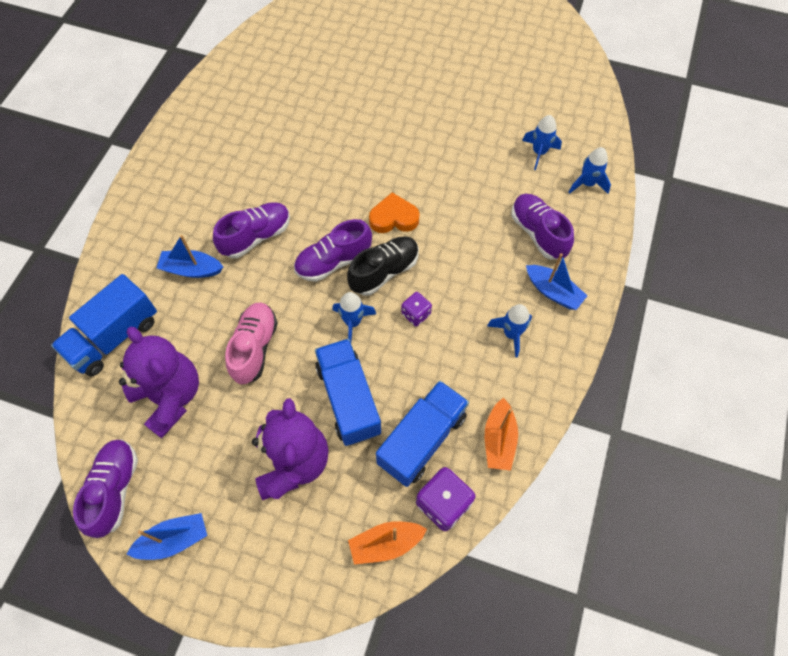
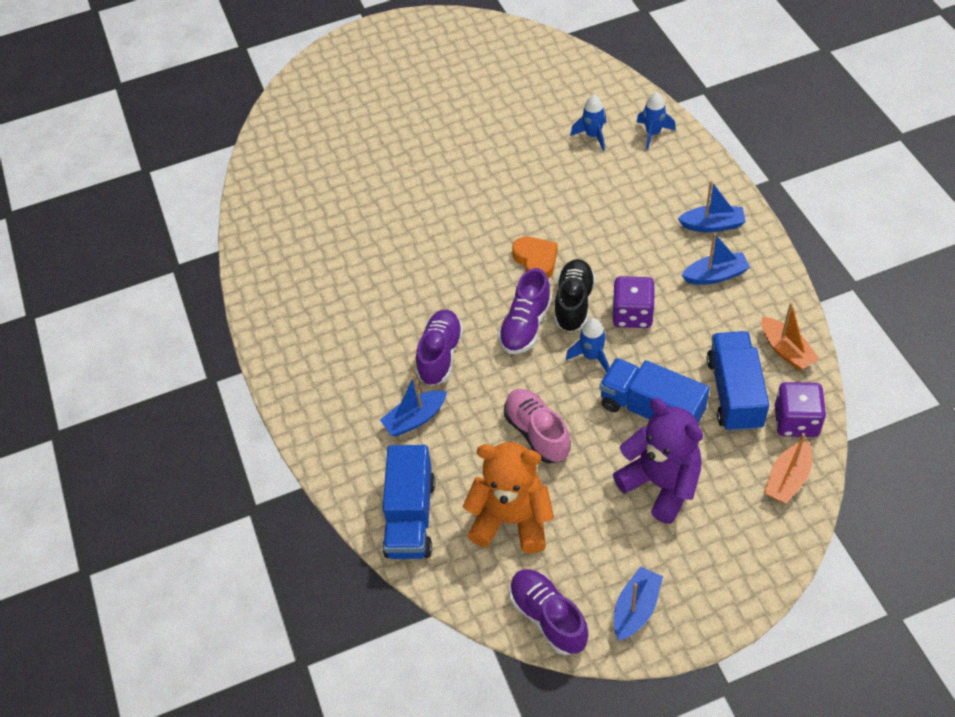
camera: 35 degrees left, 10 degrees down
purple teddy bear [119,326,199,438] -> orange teddy bear [463,442,554,554]
orange heart [369,192,420,233] -> orange heart turned 105 degrees clockwise [512,237,558,279]
purple dice [401,292,432,326] -> purple dice [613,276,655,328], size x1.67
blue rocket [487,304,532,358] -> blue boat [682,233,750,285]
purple shoe [511,194,574,260] -> none

